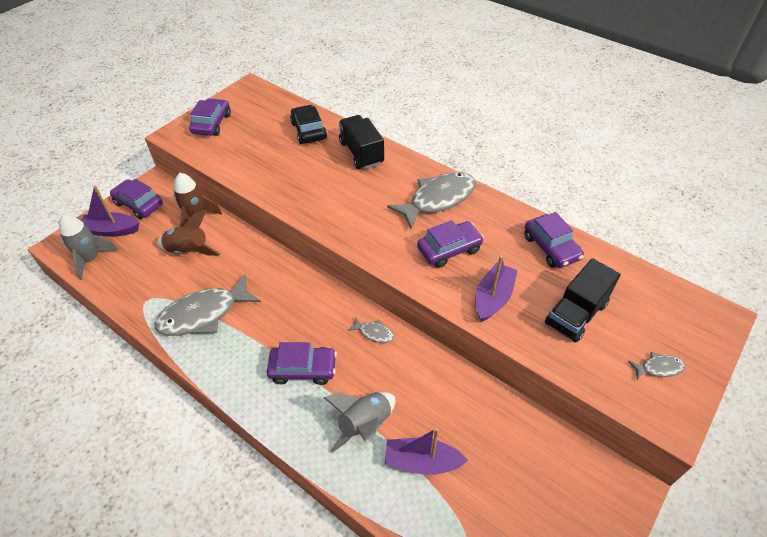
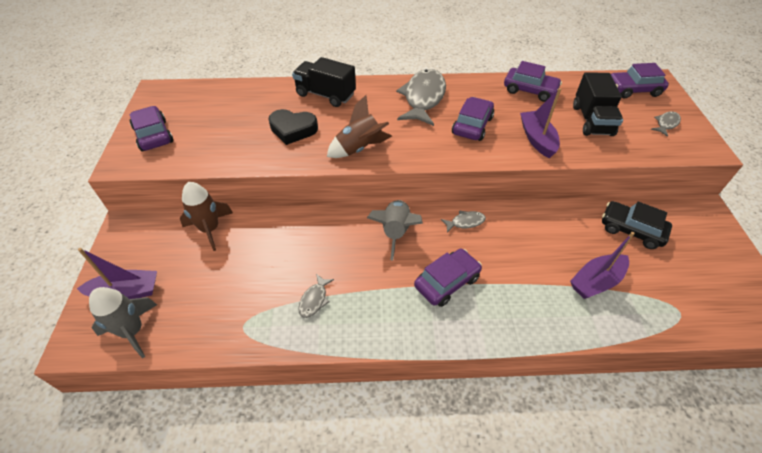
camera: 40 degrees left, 0 degrees up
purple boat [81,186,139,237] -> purple boat turned 150 degrees counterclockwise [77,248,157,299]
purple car [110,179,163,219] -> purple car moved to [611,63,669,99]
grey fish [155,274,261,336] -> grey fish [298,274,334,318], size x0.45
brown rocket [157,210,220,256] -> brown rocket moved to [327,95,392,158]
black car [290,105,327,144] -> black car moved to [602,201,672,249]
grey rocket [323,392,396,453] -> grey rocket moved to [367,200,423,261]
none -> black heart [268,109,318,145]

